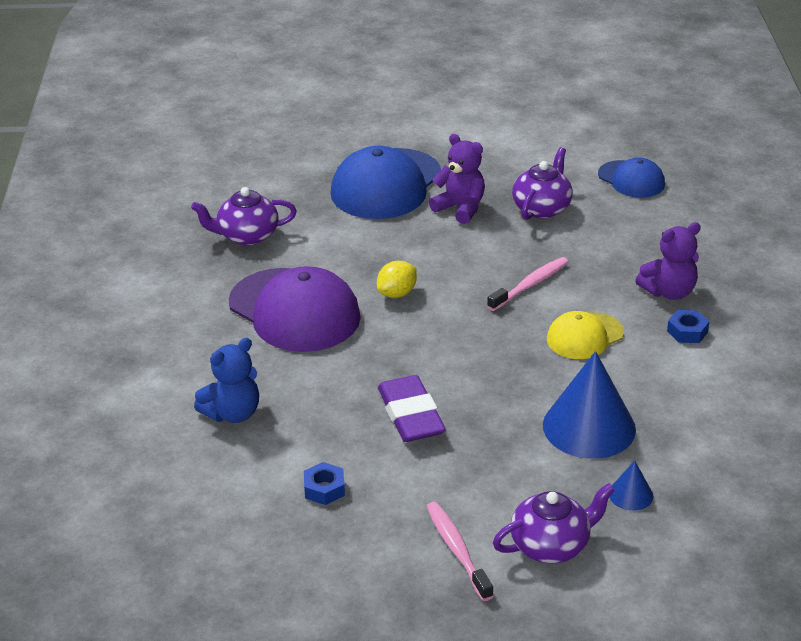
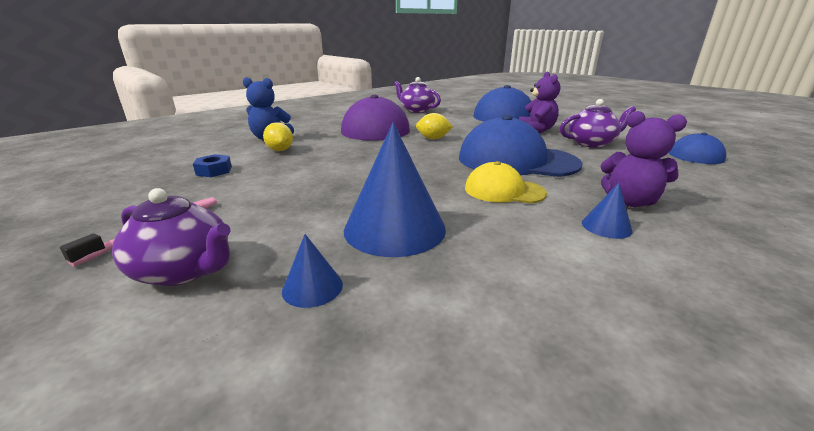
camera: 50 degrees right, 10 degrees down
purple eraser [378,375,446,442] -> none
pink toothbrush [487,257,568,311] -> blue cap [459,115,582,177]
blue nut [667,310,710,343] -> blue cone [582,183,632,239]
none -> yellow lemon [263,122,293,151]

